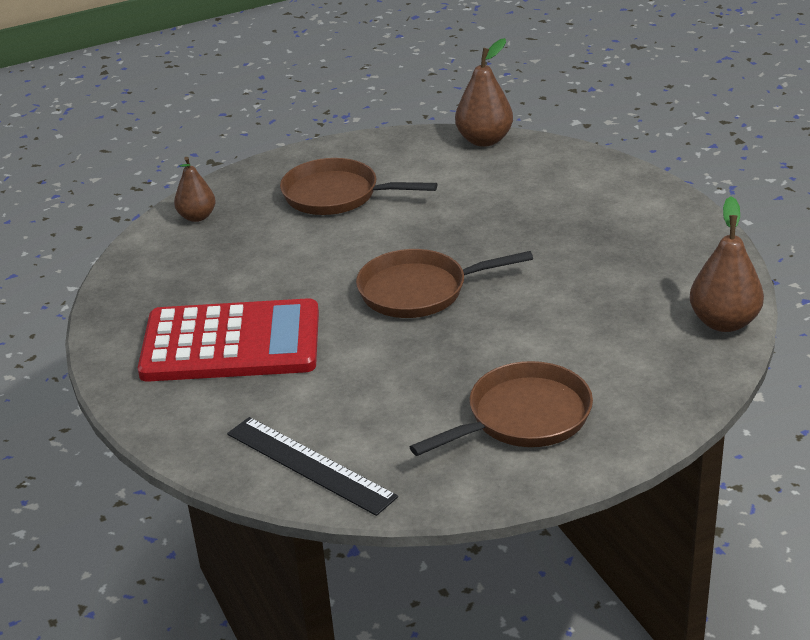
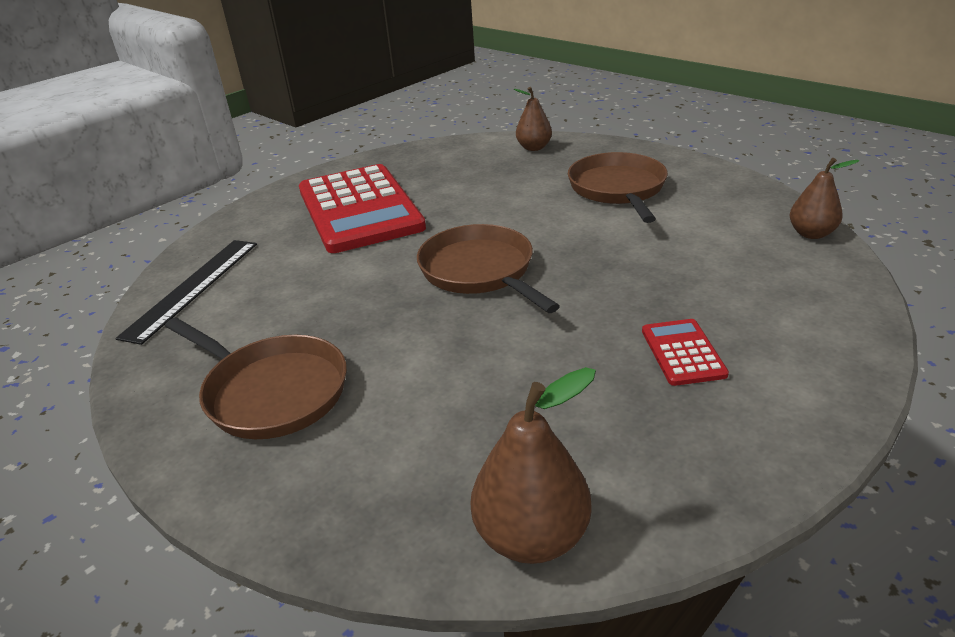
camera: 70 degrees right, 0 degrees up
brown pear [455,38,513,147] -> brown pear [790,158,859,239], size x0.66
none -> red calculator [642,319,729,386]

